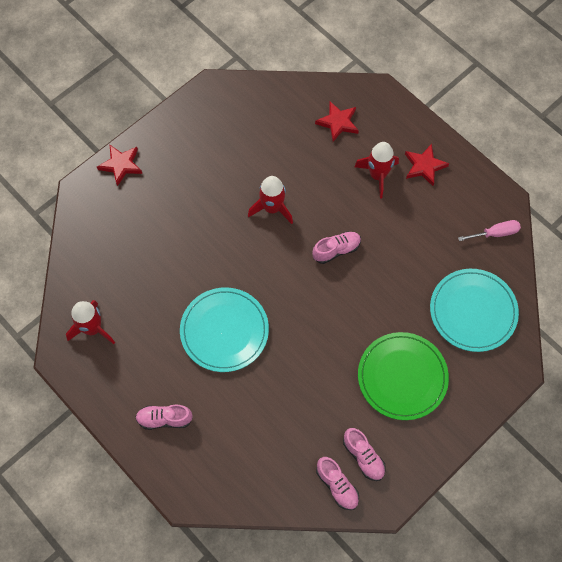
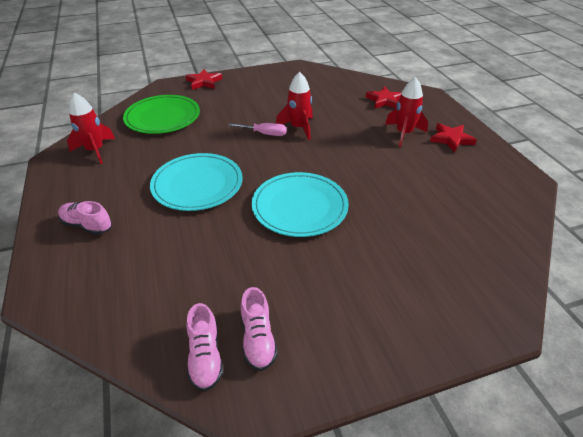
camera: 25 degrees right, 25 degrees down
pink shoe [312,231,361,264] -> none
green plate [358,332,449,420] -> green plate moved to [123,95,200,134]
turquoise plate [430,269,519,352] -> turquoise plate moved to [252,172,349,237]
pink screwdriver [458,220,521,241] -> pink screwdriver moved to [229,123,287,136]

